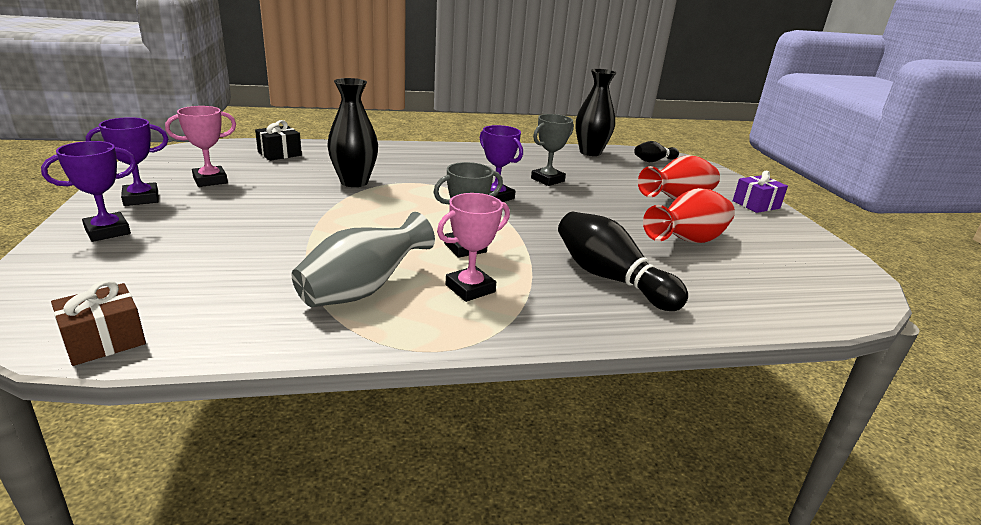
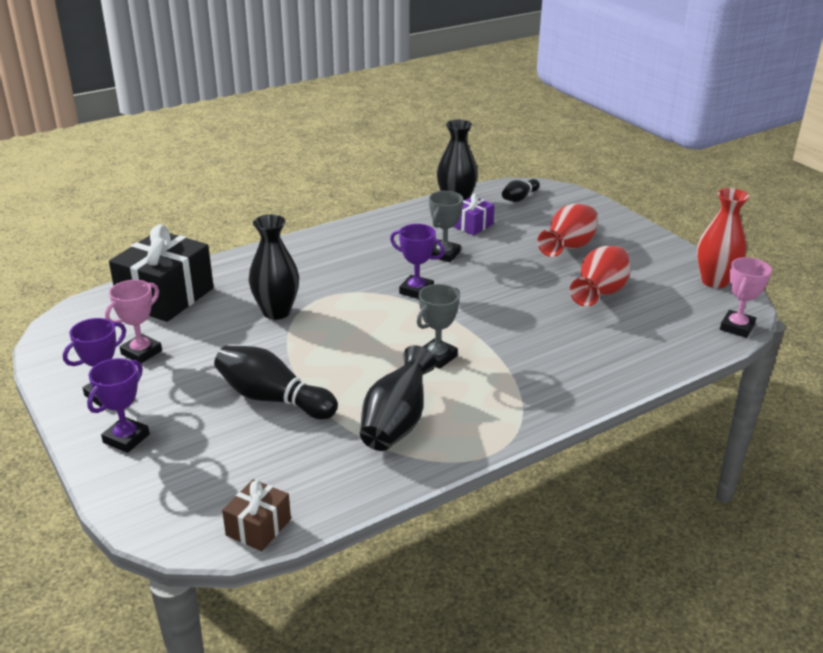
camera: 20 degrees left, 5 degrees up
black gift [255,120,302,161] -> black gift [109,224,214,322], size x1.99
grey vase [292,212,435,307] -> black vase [360,345,436,451]
pink trophy [437,193,510,302] -> pink trophy moved to [720,257,772,338]
black bowling pin [558,212,688,311] -> black bowling pin moved to [214,346,338,419]
purple gift [733,171,788,213] -> purple gift moved to [453,194,495,235]
none -> red vase [697,188,749,288]

